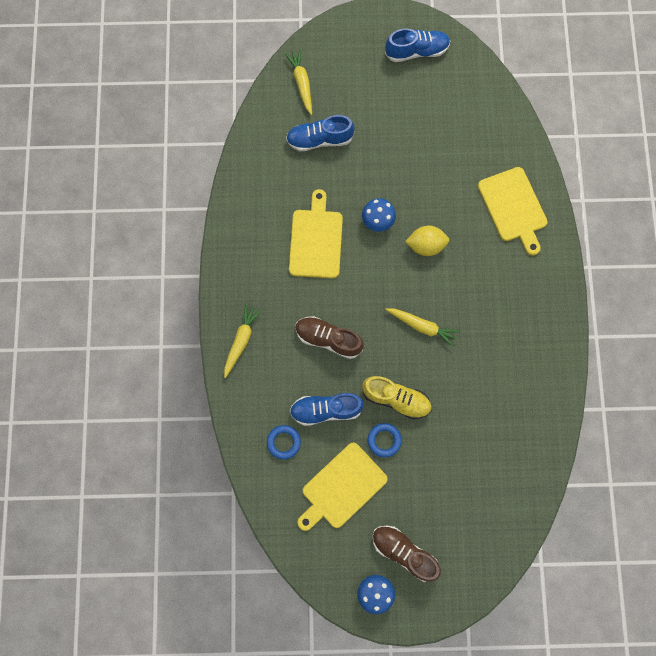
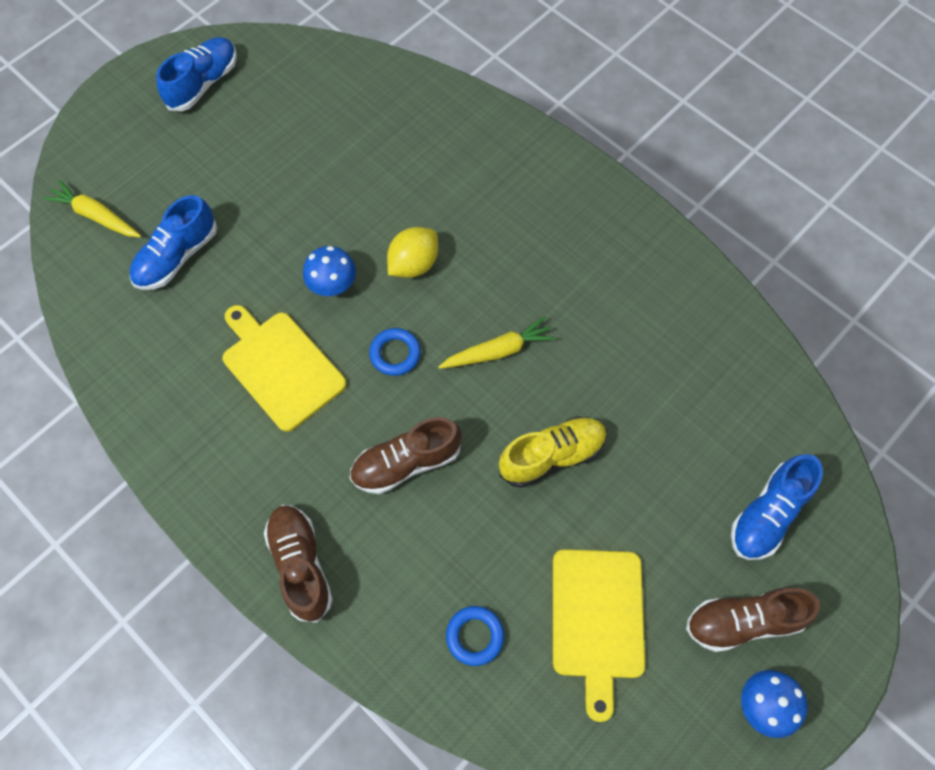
camera: 45 degrees left, 10 degrees down
yellow carrot [224,304,262,378] -> brown shoe [264,505,333,623]
blue shoe [290,393,364,426] -> blue shoe moved to [731,454,823,560]
blue ring [368,423,402,457] -> blue ring moved to [369,328,421,376]
yellow cutting board [478,167,548,256] -> none

